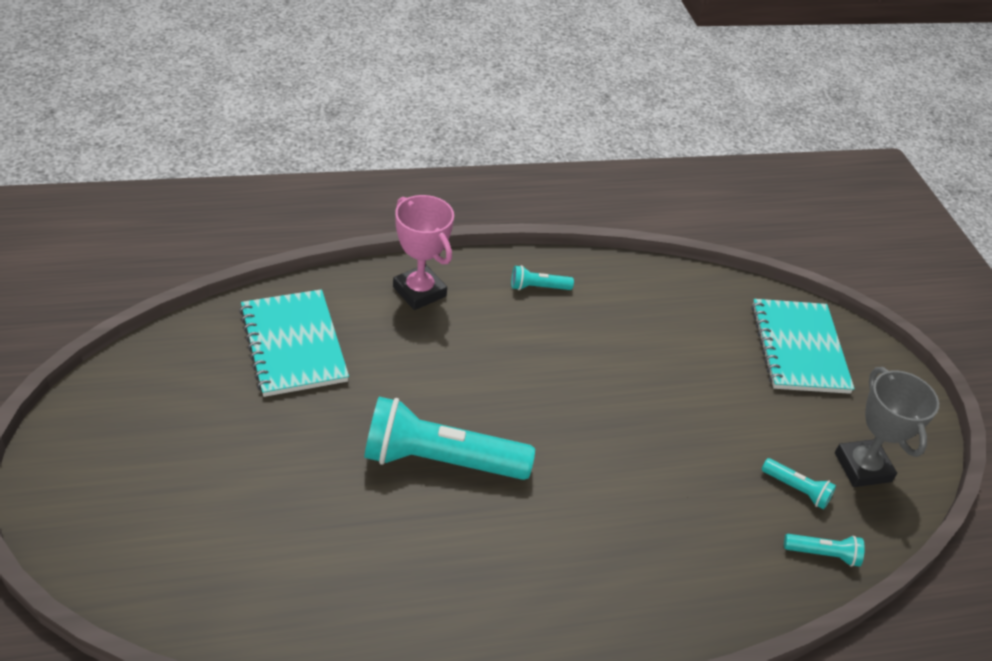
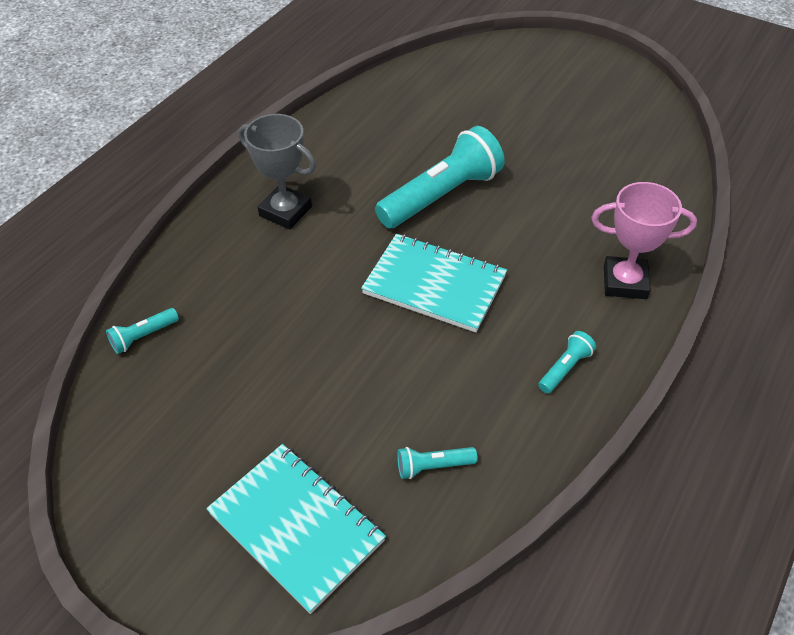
camera: 140 degrees right, 5 degrees up
turquoise notebook [239,289,349,397] -> turquoise notebook moved to [361,234,507,333]
turquoise flashlight [762,458,836,509] -> turquoise flashlight moved to [397,447,477,479]
grey trophy [835,367,939,487] -> grey trophy moved to [238,114,316,230]

